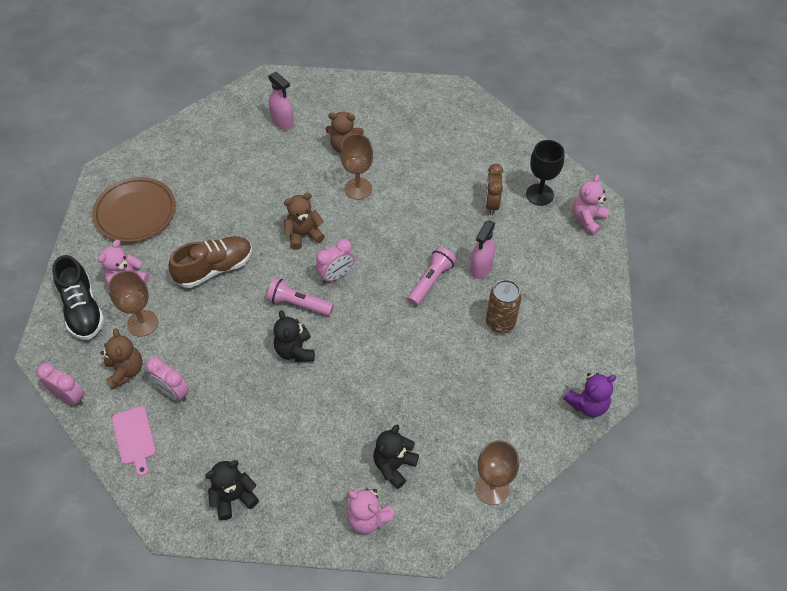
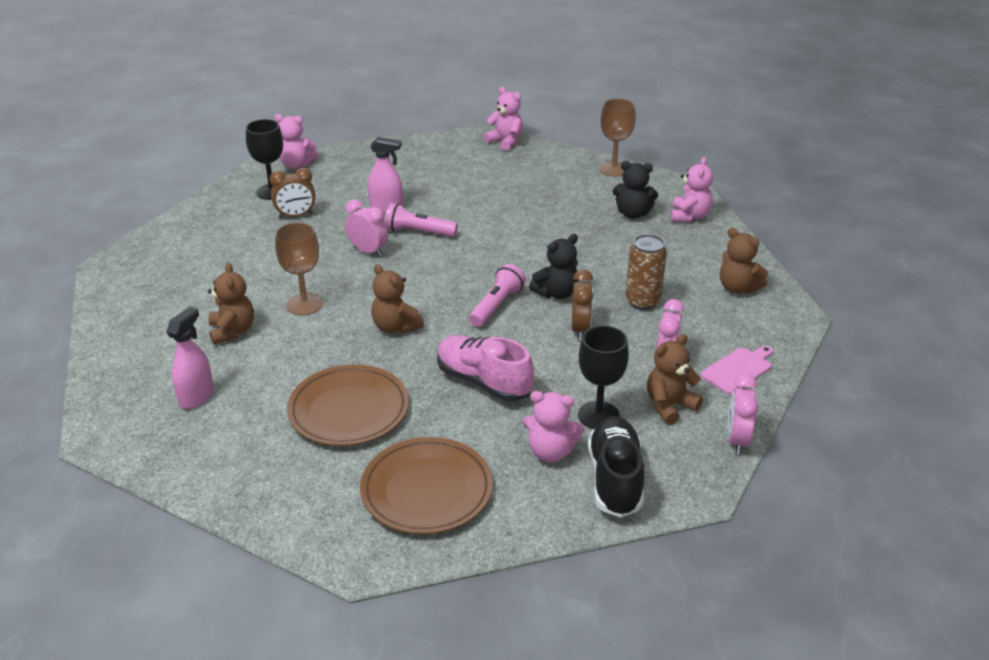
camera: 110 degrees left, 20 degrees down
black shoe [52,255,105,340] -> black shoe turned 45 degrees counterclockwise [588,416,644,518]
brown goblet [108,270,158,337] -> black goblet [578,325,629,429]
brown shoe [168,236,252,288] -> pink shoe [437,335,534,401]
black teddy bear [205,460,259,520] -> brown teddy bear [720,228,768,293]
pink flashlight [267,278,334,316] -> pink flashlight turned 150 degrees counterclockwise [469,264,526,327]
pink clock [316,239,355,283] -> pink clock moved to [345,199,388,257]
brown can [486,280,522,333] -> brown can moved to [625,234,667,310]
purple teddy bear [564,373,616,417] -> pink teddy bear [484,87,523,151]
none -> brown plate [287,365,409,446]
none -> brown clock [572,269,593,340]

